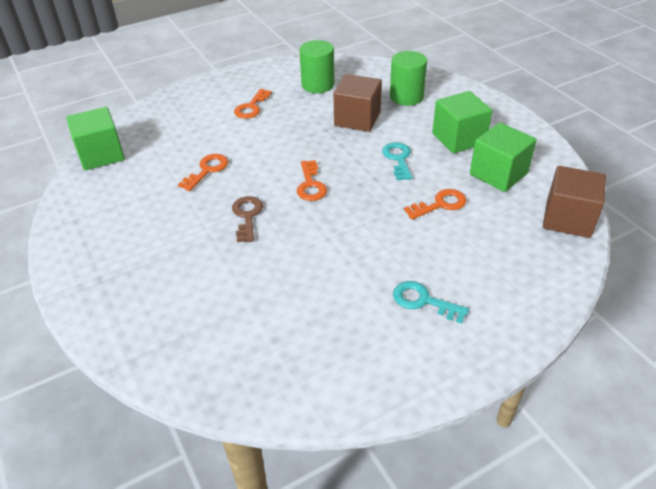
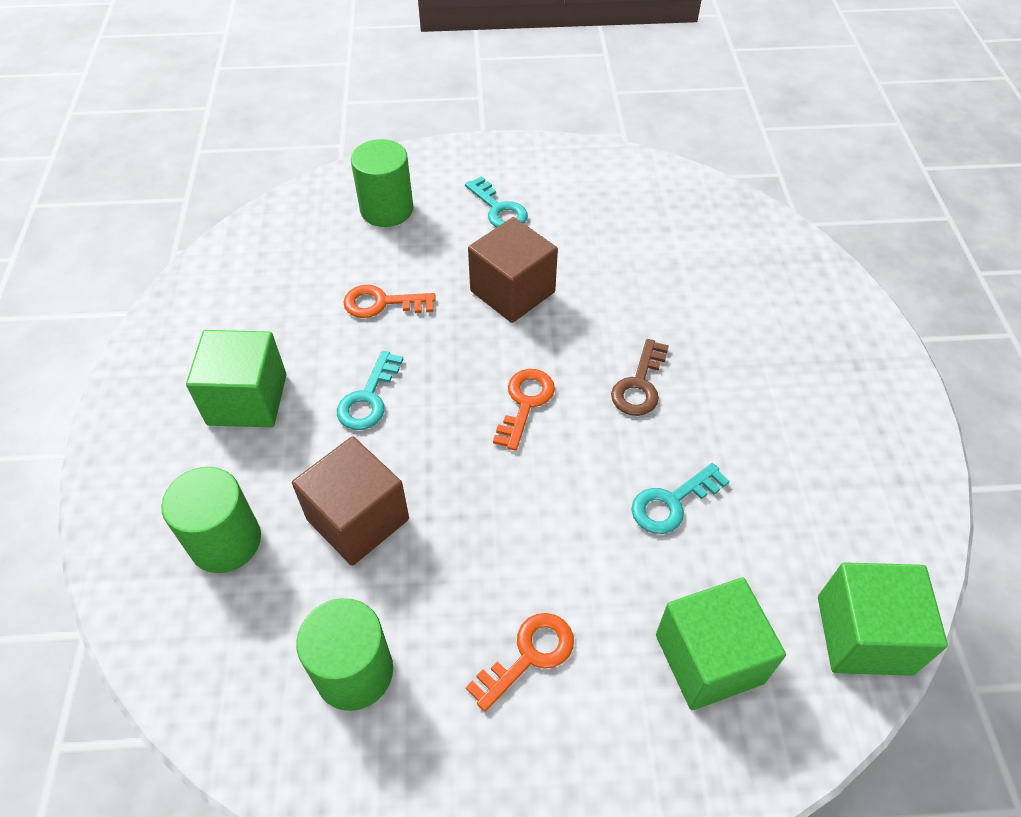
camera: 155 degrees left, 10 degrees up
orange key [178,154,228,191] -> turquoise key [632,463,729,534]
green cube [470,123,537,192] -> green cube moved to [656,577,786,710]
brown cube [543,166,606,238] -> brown cube moved to [468,217,558,323]
none -> green cylinder [351,139,413,227]

